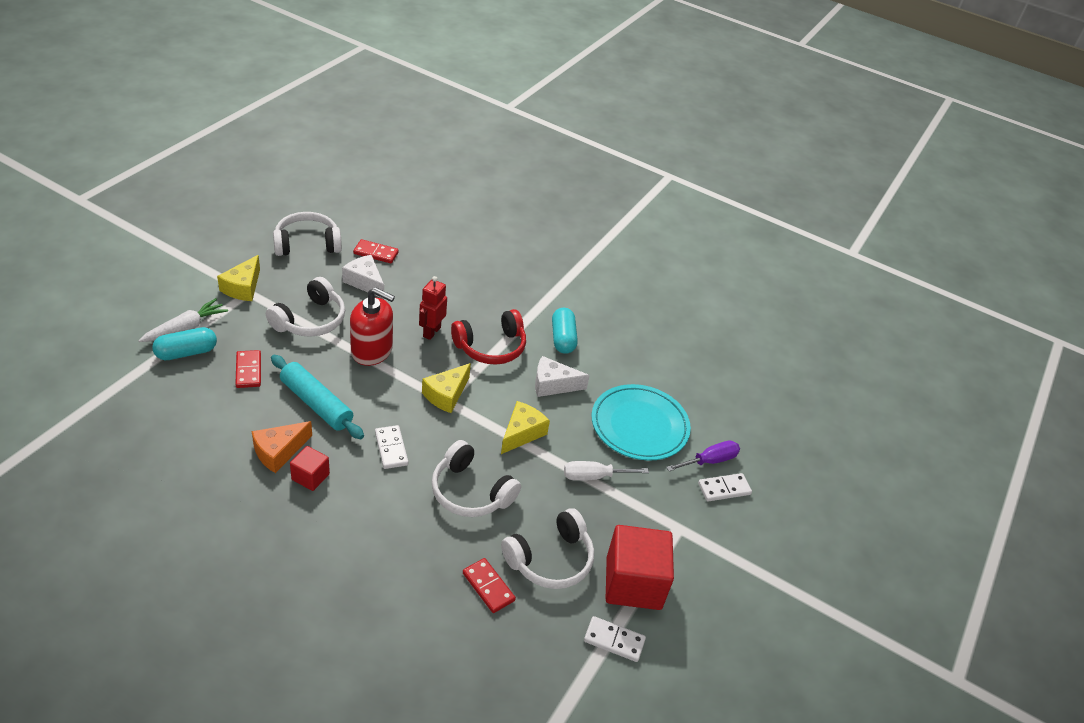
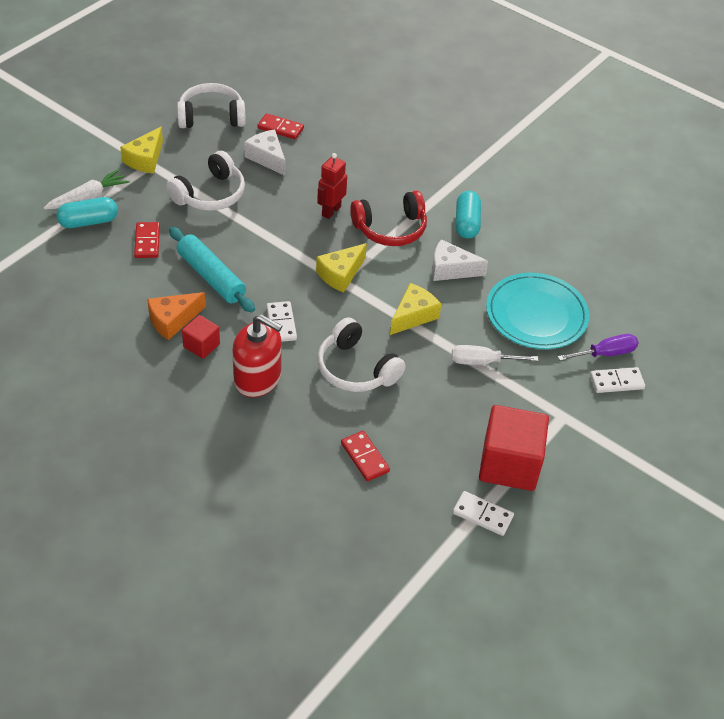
camera: 10 degrees right, 5 degrees up
red soap dispenser [350,287,395,366] -> red soap dispenser moved to [232,314,282,397]
white headphones [501,508,594,589] -> none

